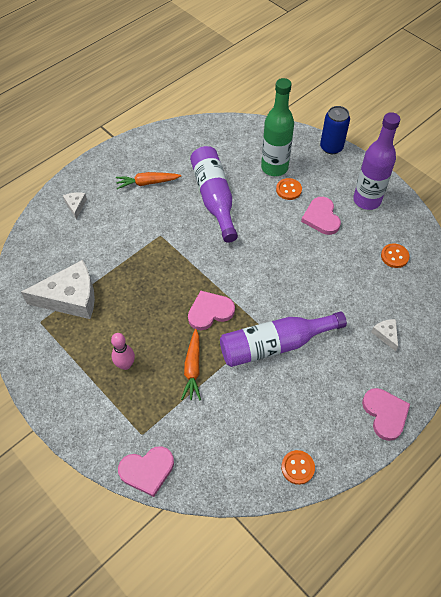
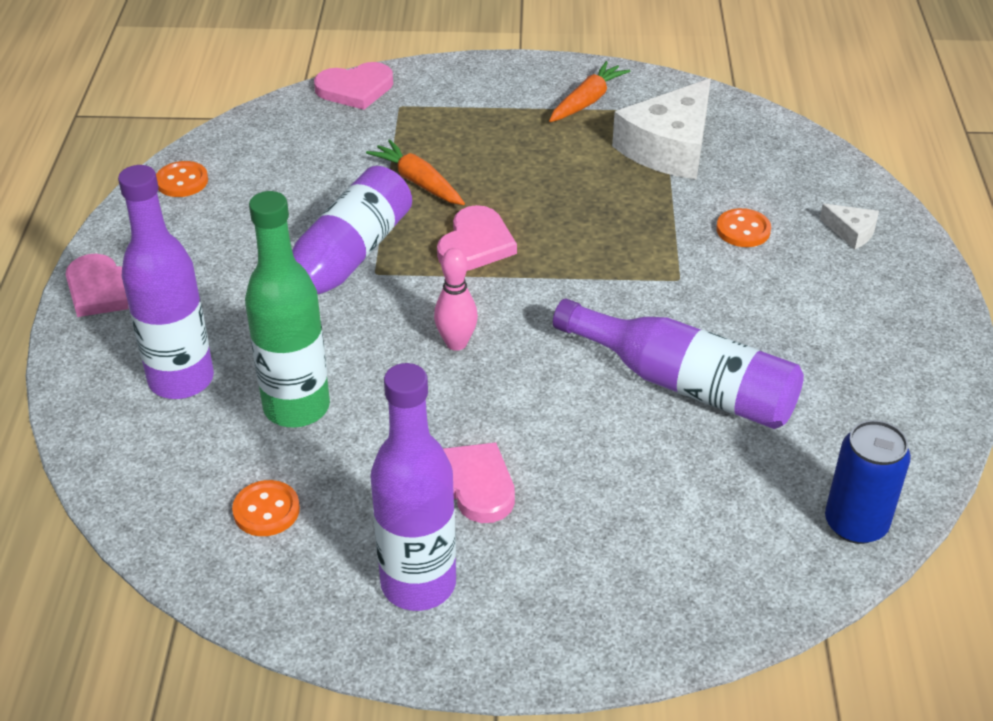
camera: 135 degrees right, 15 degrees down
pink bowling pin [111,333,135,370] -> pink bowling pin moved to [434,248,478,351]
orange carrot [116,172,181,189] -> orange carrot moved to [549,61,630,122]
pink heart [118,446,174,497] -> pink heart turned 135 degrees counterclockwise [314,62,393,110]
green bottle [261,78,294,176] -> green bottle moved to [245,191,330,427]
orange button [276,178,302,200] -> orange button moved to [716,208,771,247]
blue can [320,106,350,154] -> blue can moved to [825,420,911,544]
white cheese [371,319,398,351] -> purple bottle [118,165,214,399]

